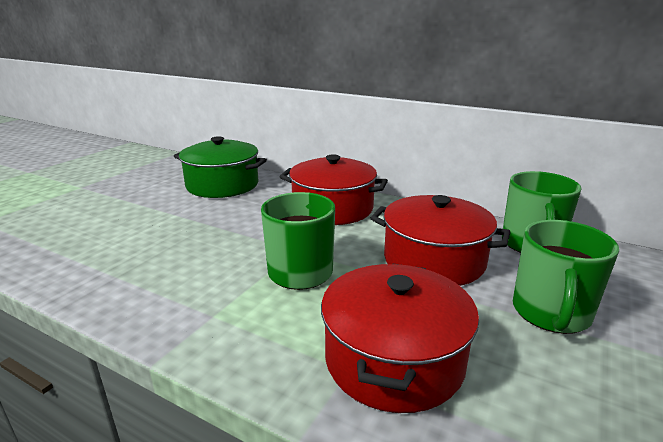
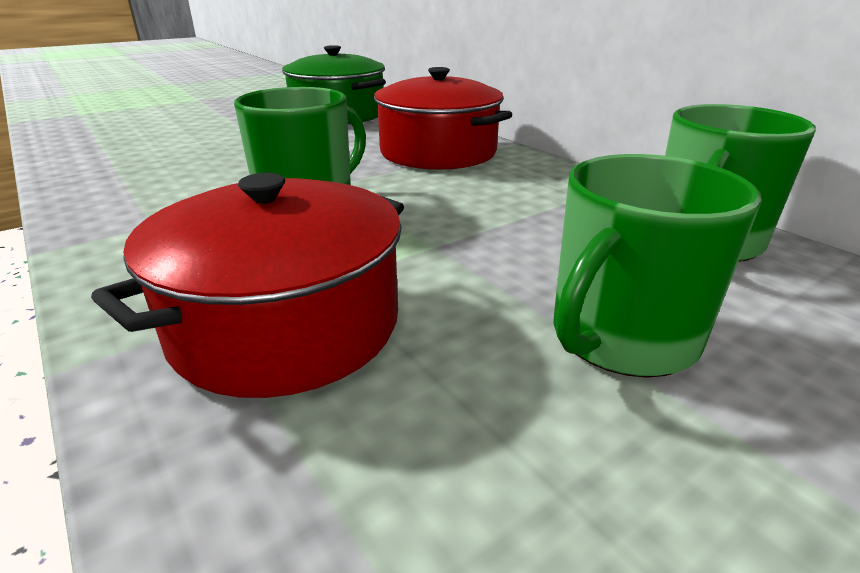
camera: 25 degrees right, 5 degrees up
red pot [371,195,510,286] -> none

